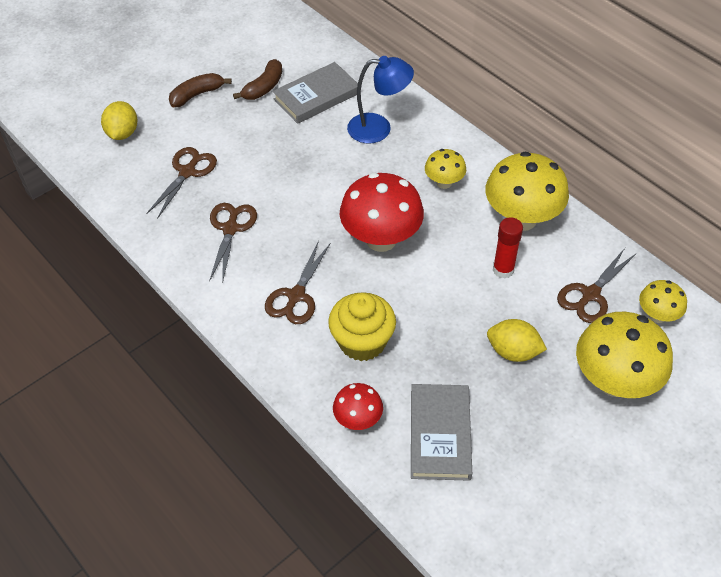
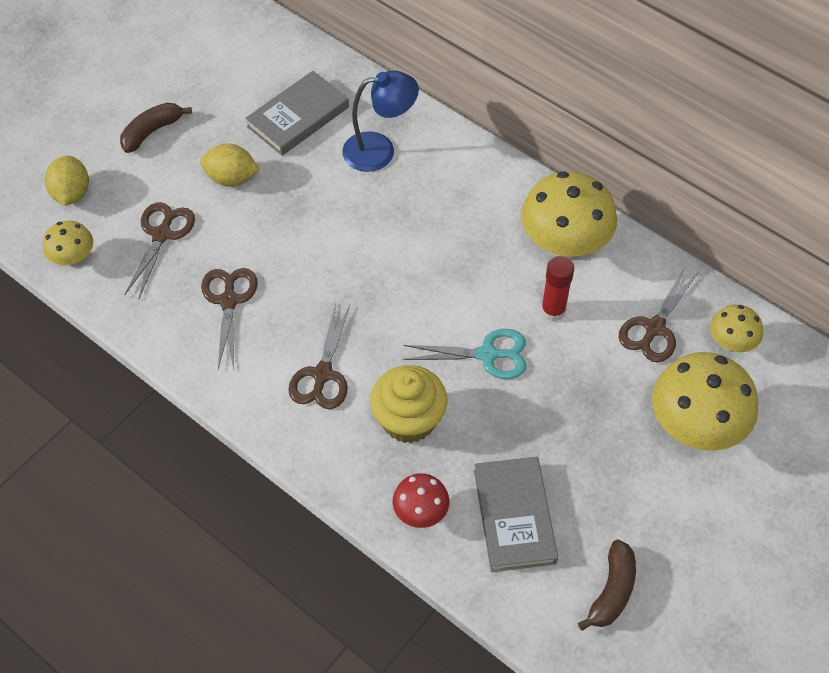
camera: 10 degrees left, 5 degrees up
brown banana [233,59,282,100] -> brown banana moved to [578,540,636,631]
red mushroom [340,173,424,252] -> none
yellow mushroom [425,149,466,189] -> yellow mushroom moved to [43,221,93,267]
yellow lemon [487,319,547,362] -> yellow lemon moved to [200,144,260,187]
none -> turquoise scissors [403,329,527,379]

